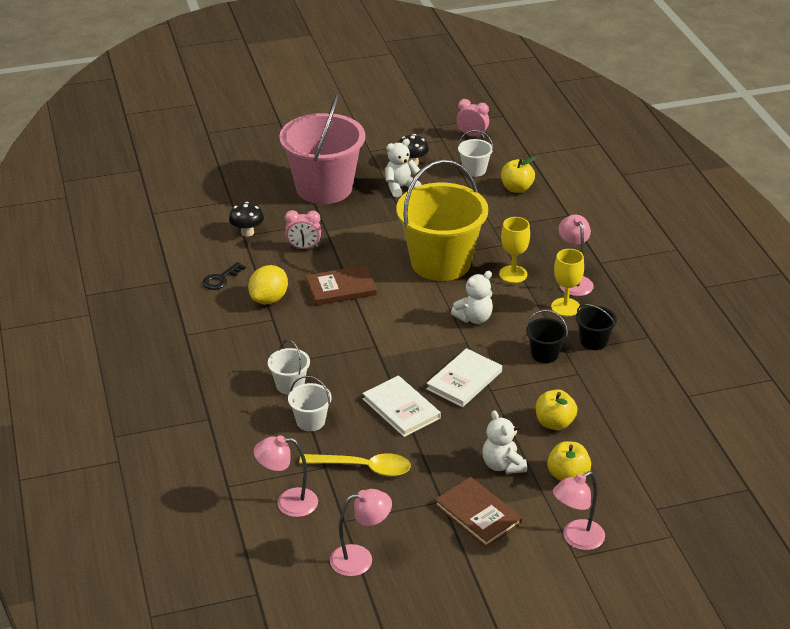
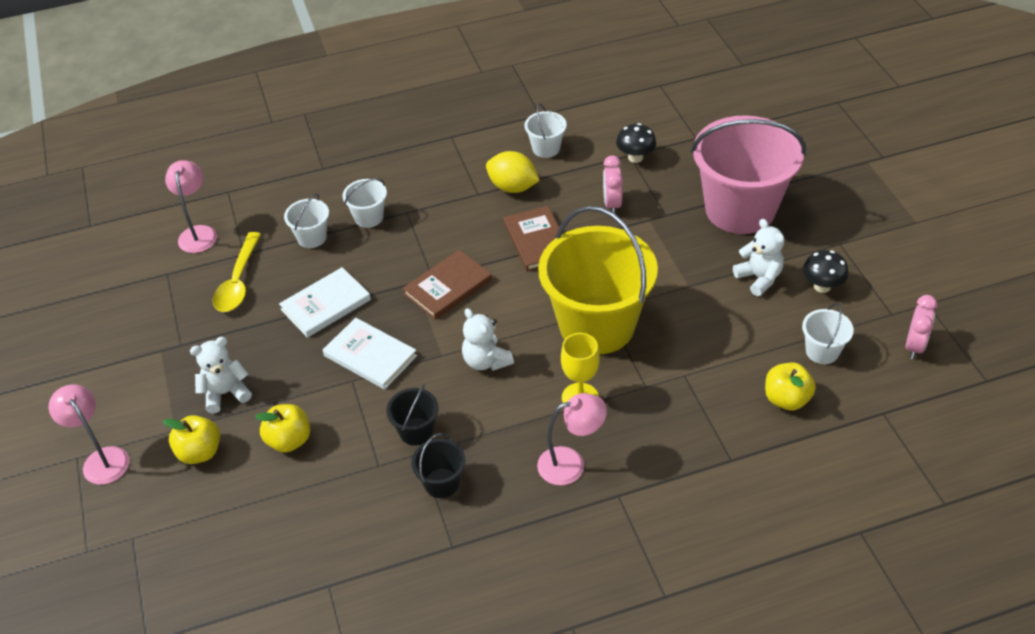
camera: 90 degrees right, 10 degrees up
black key [203,262,246,290] -> white bucket [524,103,567,158]
pink lamp [330,489,392,576] -> none
brown book [435,477,522,547] -> brown book moved to [403,250,492,320]
yellow goblet [551,249,584,316] -> none

